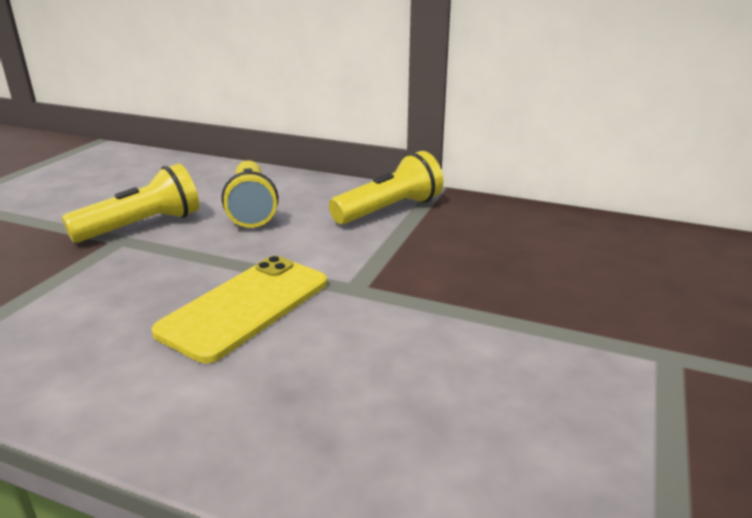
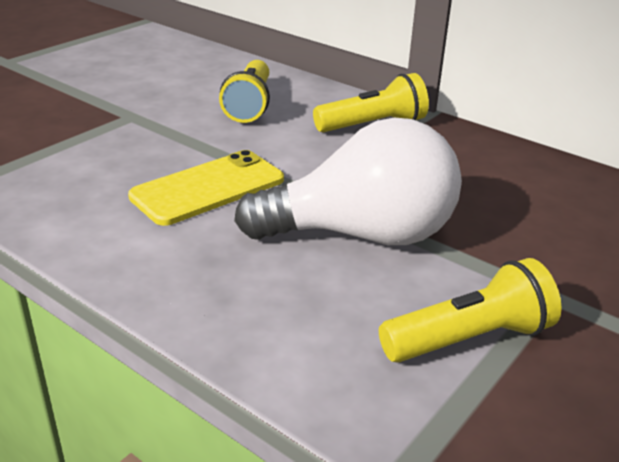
camera: 15 degrees right, 5 degrees up
yellow flashlight [62,164,199,243] -> yellow flashlight moved to [379,258,562,363]
none -> white light bulb [234,118,462,245]

